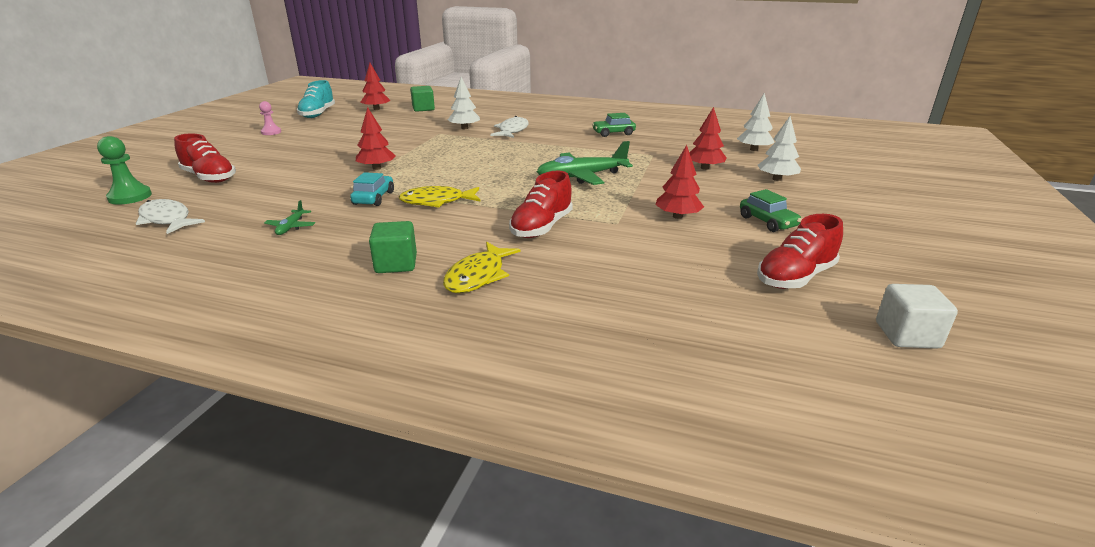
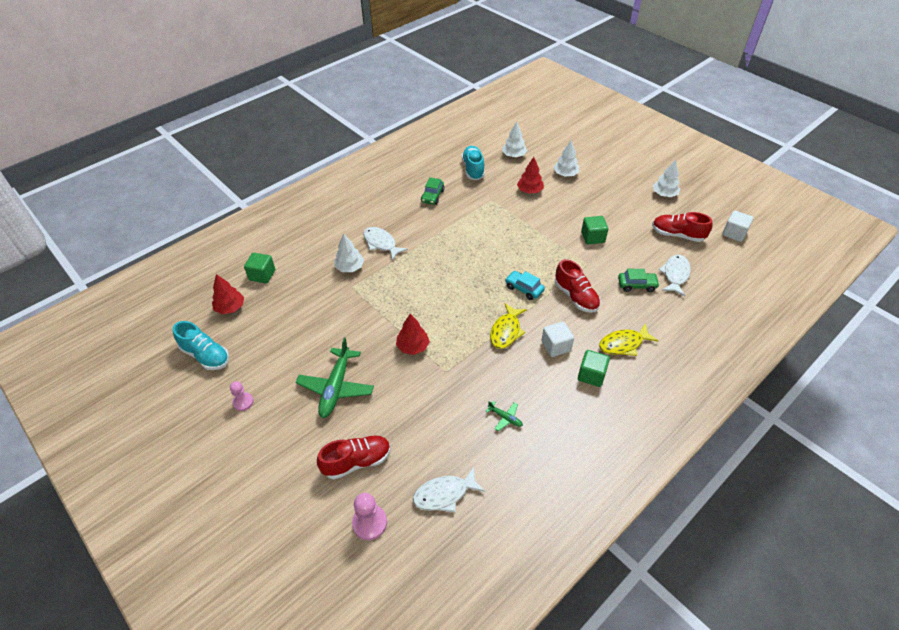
camera: 60 degrees left, 20 degrees up
green pawn [97,136,152,205] -> pink pawn [352,493,387,540]
turquoise car [350,172,394,206] -> turquoise car moved to [505,271,545,300]
yellow fish [443,242,521,293] -> yellow fish turned 105 degrees clockwise [599,324,659,356]
green plane [537,141,633,185] -> green plane moved to [296,338,374,418]
red tree [655,145,704,219] -> green cube [581,216,608,244]
green car [740,189,802,232] -> green car moved to [618,269,660,292]
red shoe [757,214,843,289] -> red shoe turned 120 degrees clockwise [652,212,712,242]
none -> turquoise shoe [462,146,485,180]
none -> white cube [541,321,574,357]
none -> white tree [653,160,681,197]
none -> white fish [659,255,691,296]

